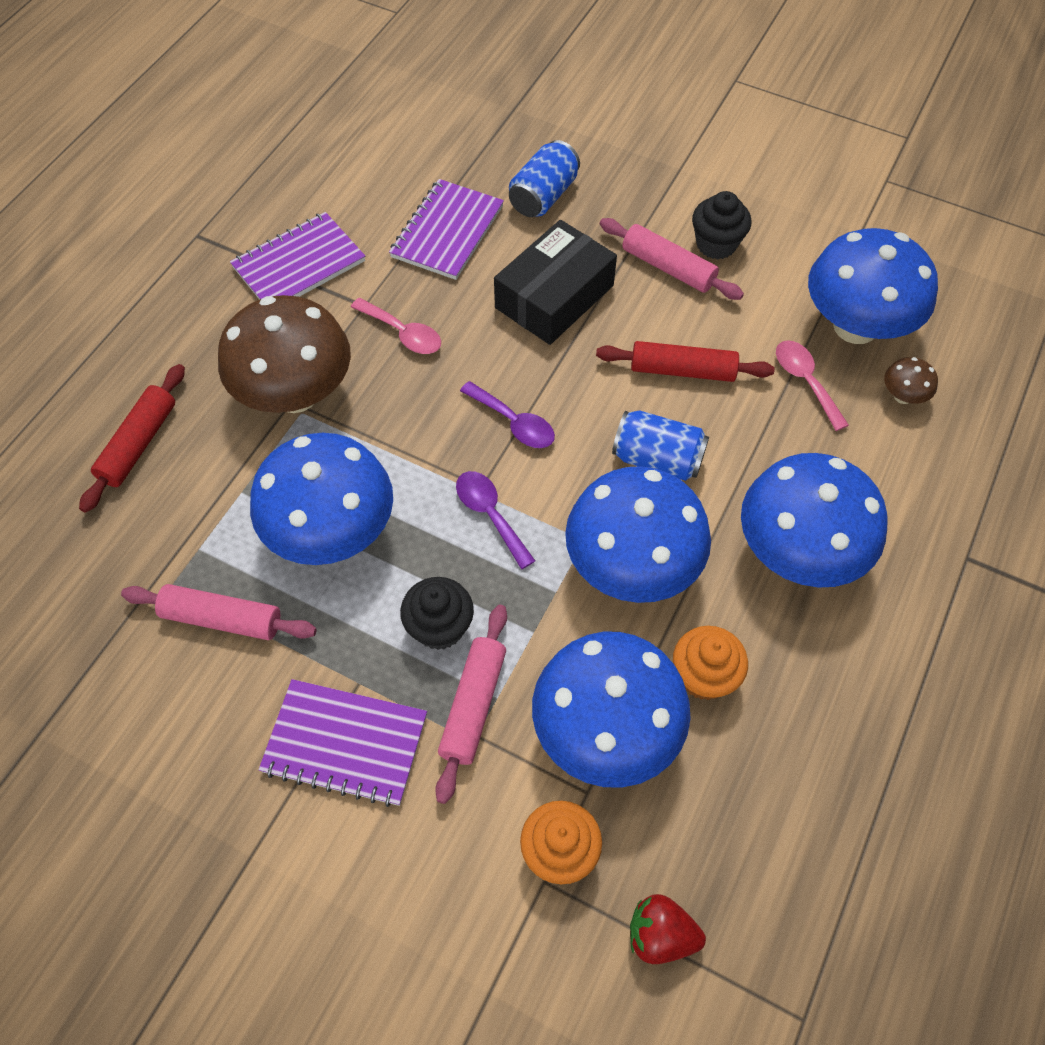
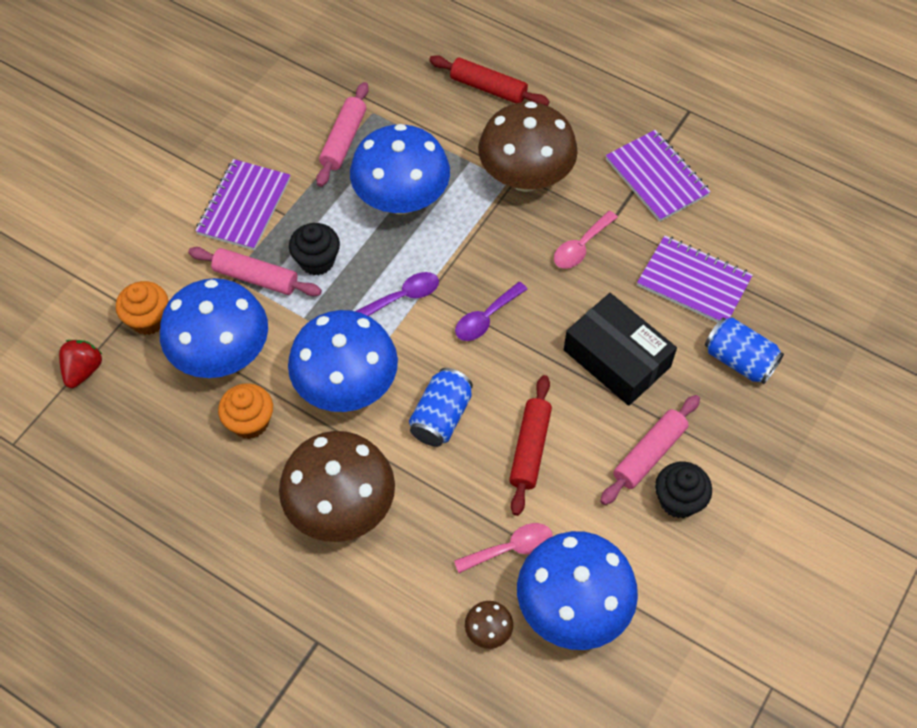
camera: 95 degrees right, 0 degrees up
blue mushroom [741,453,888,588] -> brown mushroom [279,431,395,542]

